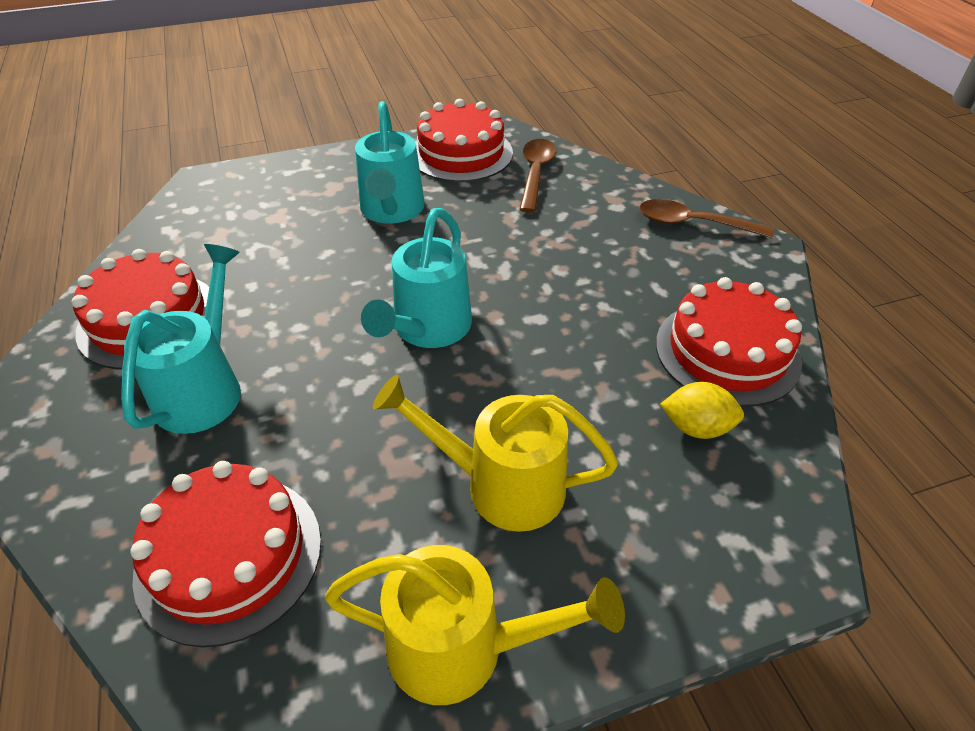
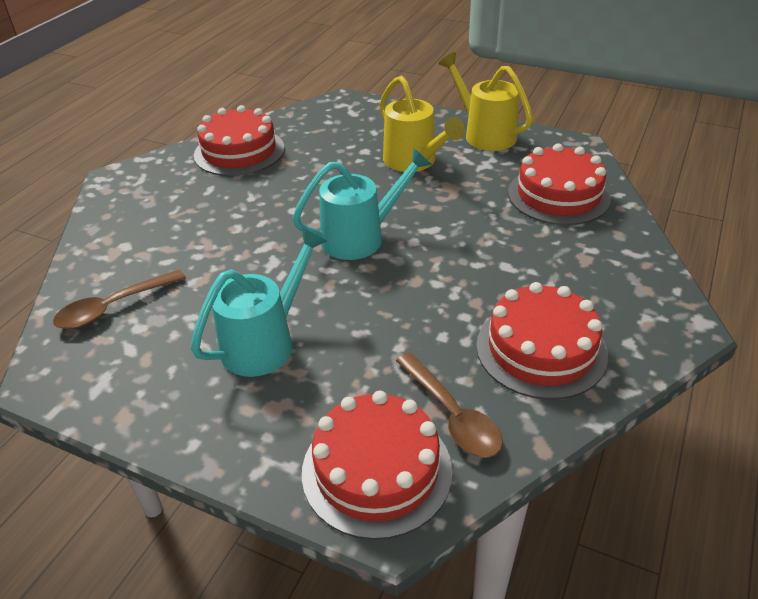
camera: 135 degrees left, 5 degrees down
turquoise watering can [121,244,241,434] -> none
red cake [415,99,513,182] -> red cake moved to [302,391,453,540]
brown spoon [639,199,774,238] -> brown spoon moved to [396,353,503,458]
yellow lemon [660,382,744,439] -> none

